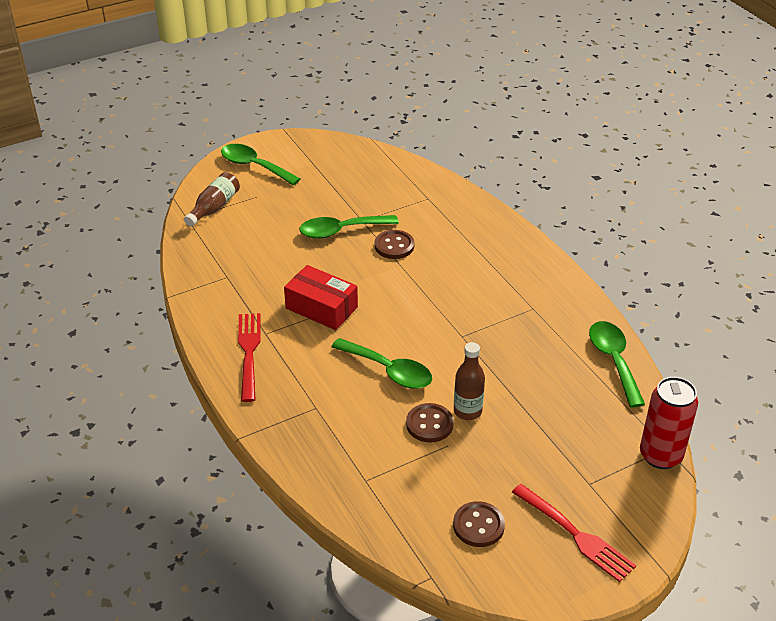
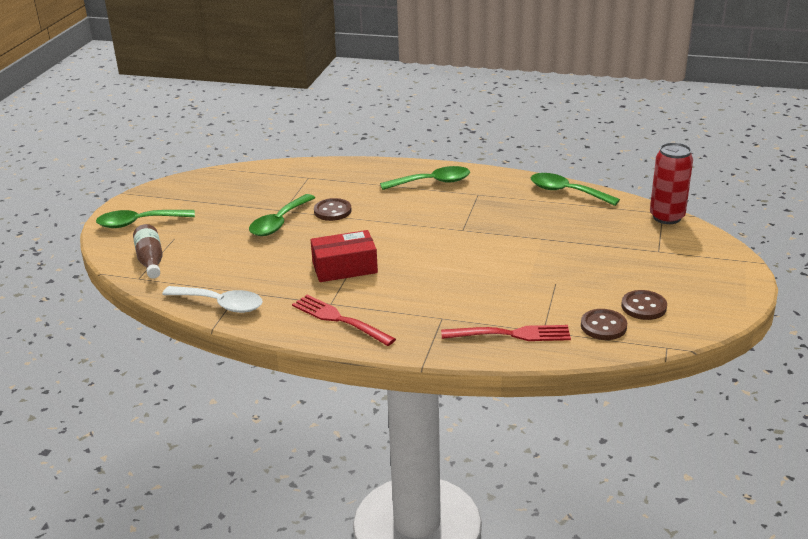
camera: 45 degrees left, 10 degrees down
green spoon [331,338,432,389] -> green spoon moved to [380,166,470,190]
brown button [406,403,454,443] -> brown button moved to [581,309,627,340]
brown bottle [454,342,485,420] -> none
red fork [512,484,636,582] -> red fork moved to [441,325,571,341]
none -> white spoon [162,286,263,313]

